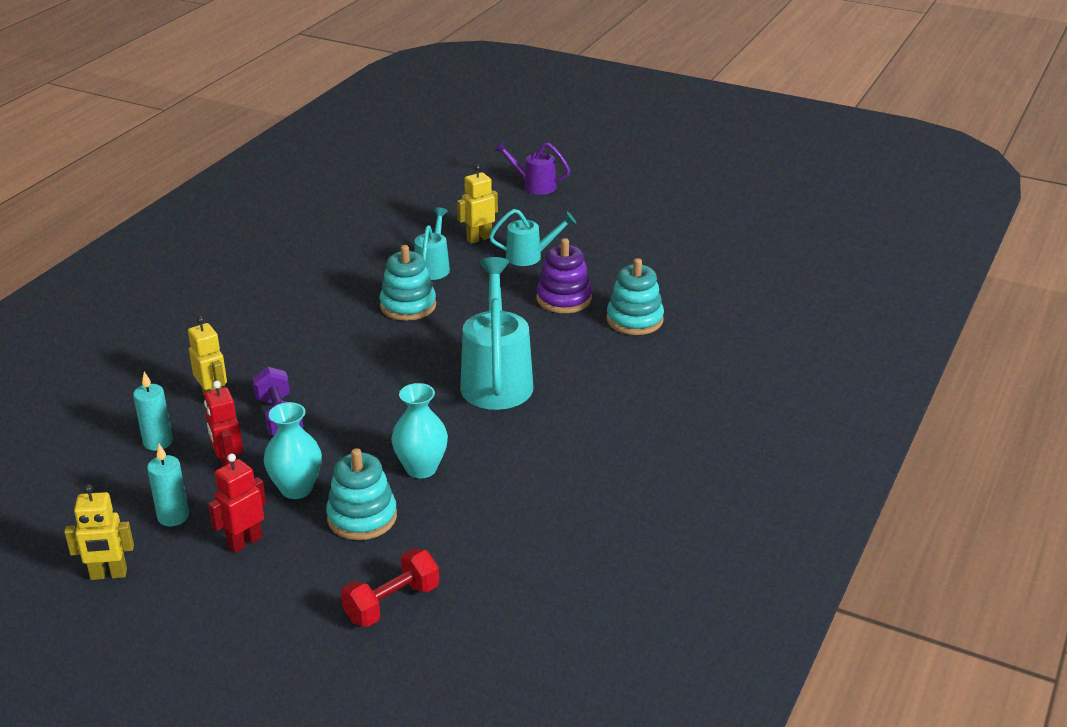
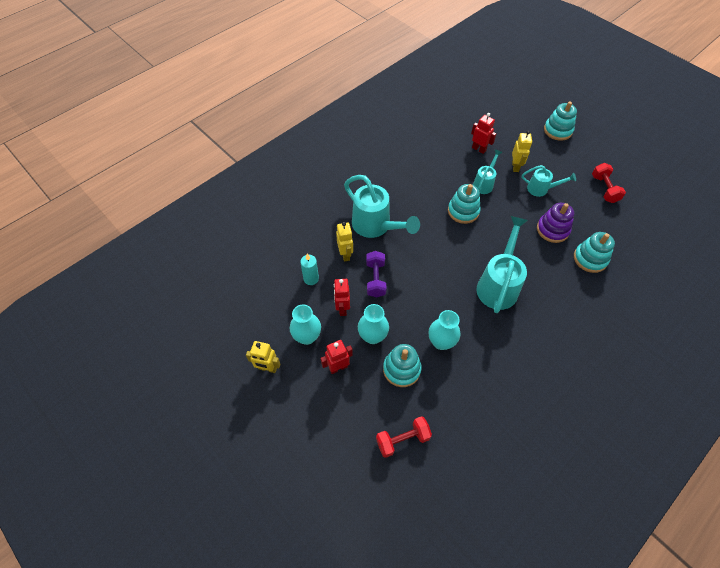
camera: 20 degrees right, 25 degrees up
turquoise candle [147,444,189,526] -> turquoise vase [290,305,321,345]
yellow robot [457,165,498,244] -> yellow robot turned 105 degrees clockwise [512,131,532,172]
purple watering can [494,141,570,195] -> turquoise stacking toy [544,102,577,141]
none -> turquoise watering can [344,175,420,238]
none -> red robot [471,113,496,154]
none -> red dumbbell [592,163,626,203]

